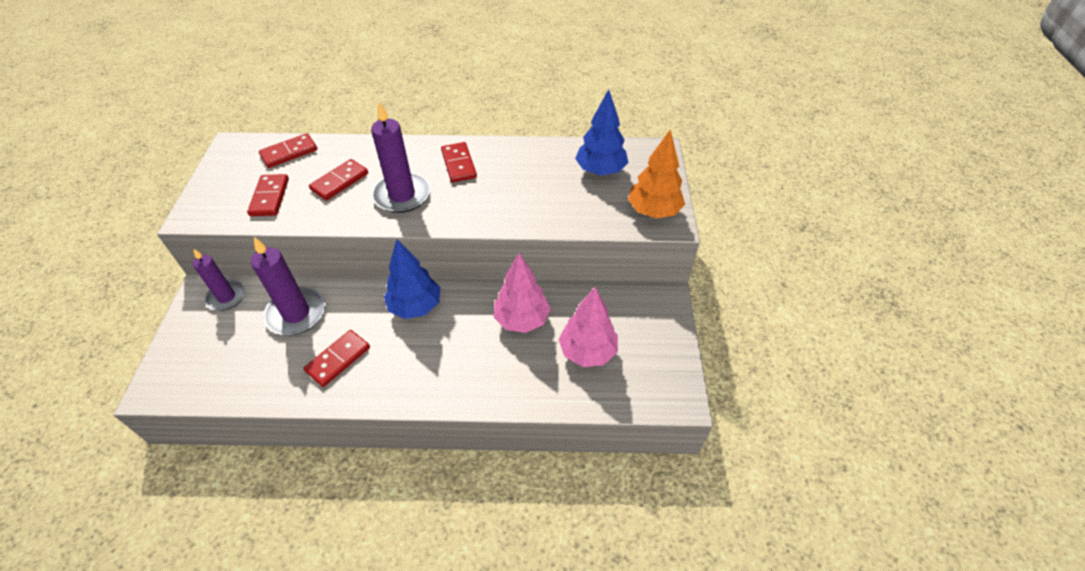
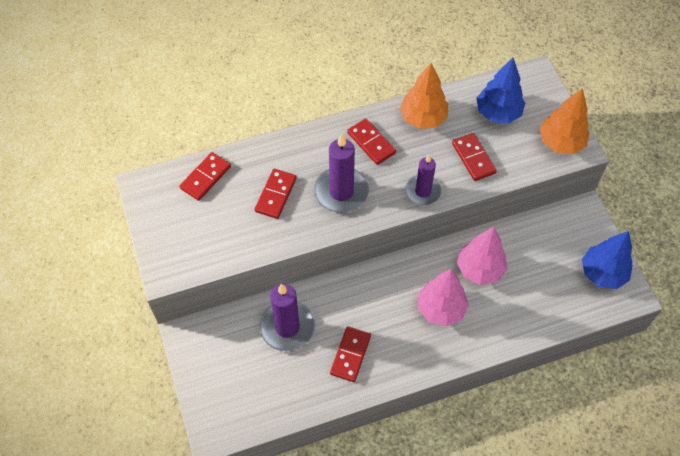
camera: 20 degrees left, 10 degrees up
purple candle [193,249,245,311] -> purple candle moved to [405,155,441,205]
red domino [247,174,289,216] -> red domino moved to [452,133,497,181]
blue tree [384,240,440,319] -> blue tree moved to [582,231,633,289]
pink tree [558,287,618,367] -> pink tree moved to [418,269,469,327]
none -> orange tree [400,63,448,129]

